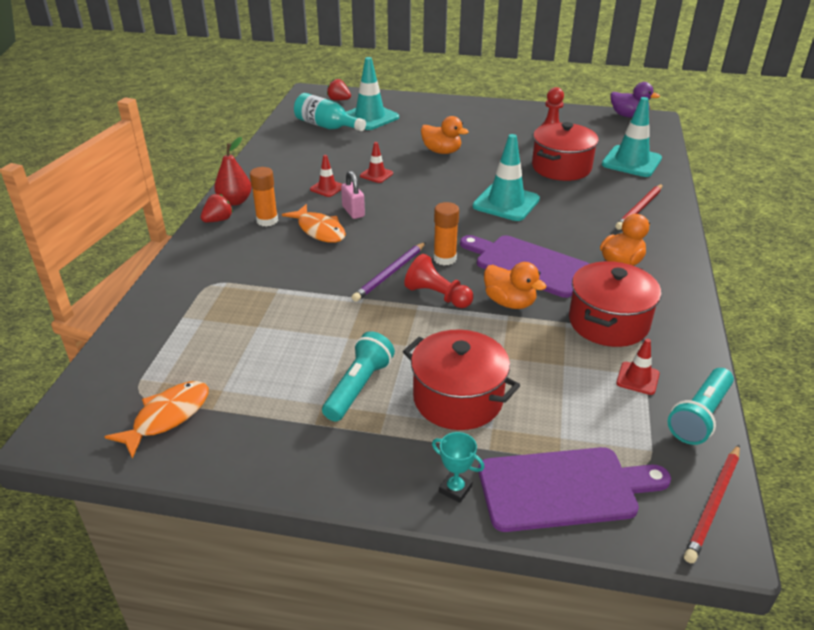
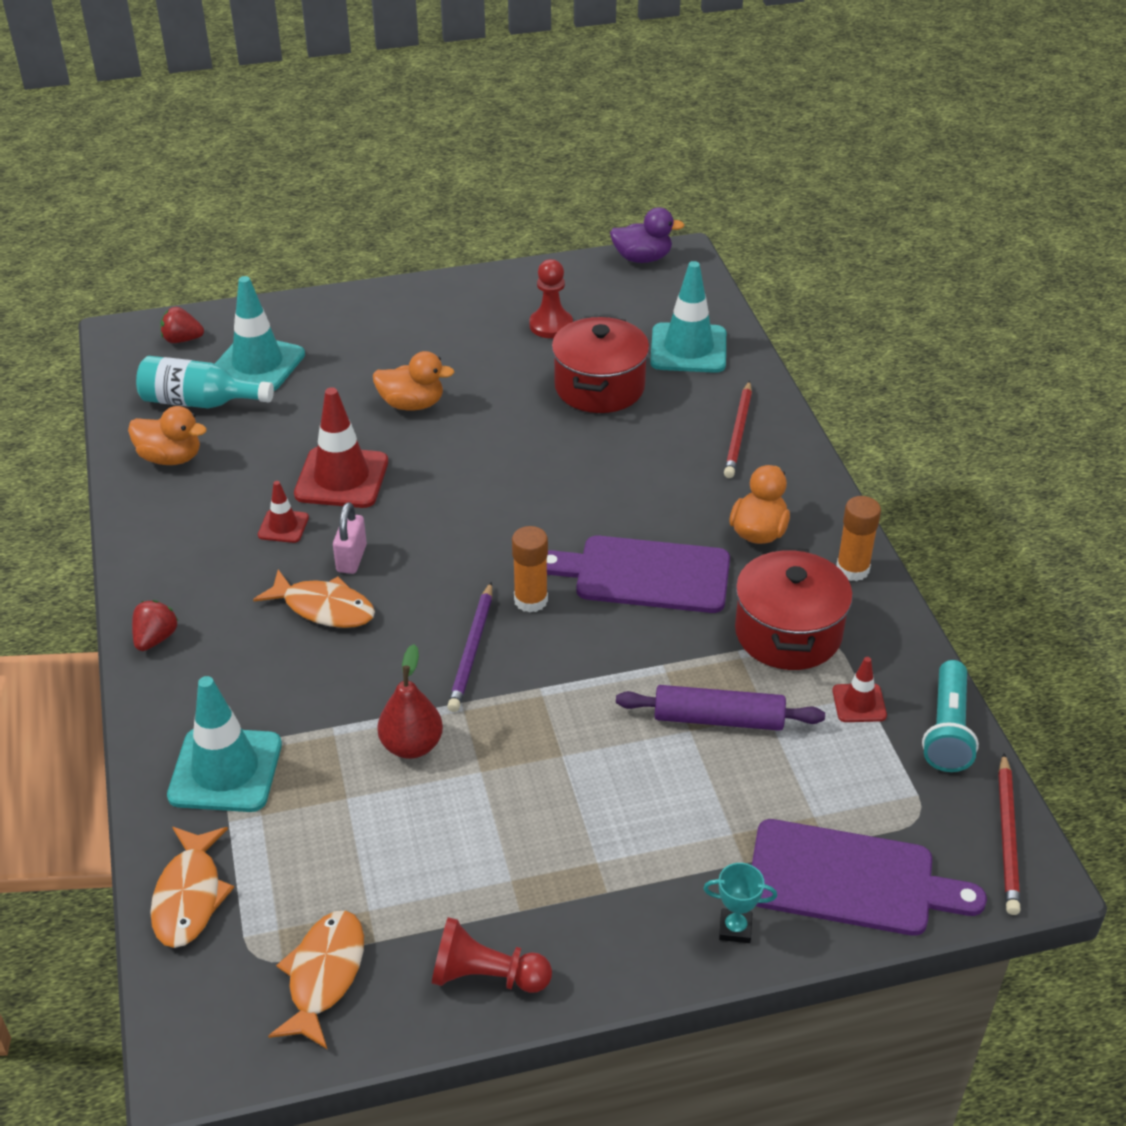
camera: 25 degrees left, 5 degrees up
red pear [214,137,252,206] -> red pear moved to [377,644,443,759]
orange glue stick [250,167,278,227] -> orange glue stick moved to [836,496,881,581]
turquoise flashlight [322,331,395,422] -> none
pink padlock [341,171,365,219] -> pink padlock turned 60 degrees clockwise [333,502,367,574]
red traffic cone [360,142,393,183] -> red traffic cone [294,387,388,508], size x1.96
red pot [403,330,520,430] -> none
red pawn [404,254,473,308] -> red pawn moved to [432,917,552,993]
turquoise traffic cone [473,134,540,221] -> turquoise traffic cone moved to [167,676,282,812]
purple cutting board [478,447,671,532] -> purple cutting board turned 45 degrees clockwise [752,819,987,936]
orange duck [484,262,546,309] -> orange duck moved to [128,406,207,465]
none -> orange fish [150,827,234,948]
none -> purple rolling pin [616,685,825,731]

